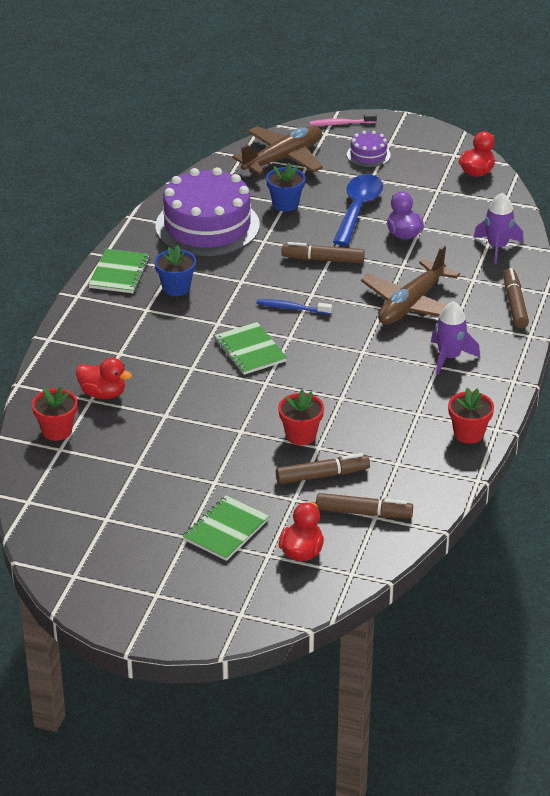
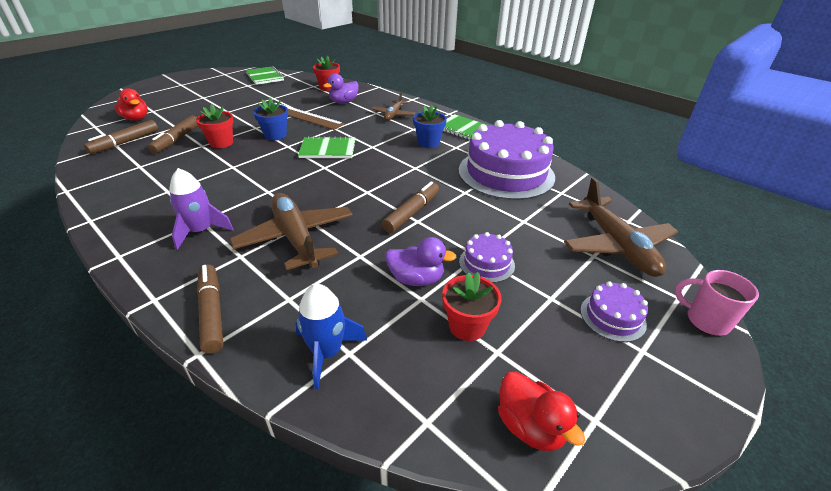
camera: 115 degrees right, 0 degrees up
red duck [76,358,132,399] -> purple duck [323,73,359,103]
green notebook [183,495,269,561] -> green notebook moved to [246,66,284,85]
blue toothbrush [256,299,332,315] -> none
blue flower pot [266,163,306,212] -> blue flower pot moved to [254,97,288,140]
pink toothbrush [309,114,377,126] -> pink mug [675,270,759,336]
blue spoon [333,174,383,246] -> purple cake [459,232,515,283]
red flower pot [448,388,494,444] -> red flower pot moved to [442,272,502,341]
purple rocket [473,193,524,264] -> blue rocket [296,284,367,390]
brown marker [504,268,529,328] -> brown marker turned 135 degrees counterclockwise [197,264,223,354]
none -> brown ruler [274,103,345,130]
none -> brown plane [372,92,416,121]

